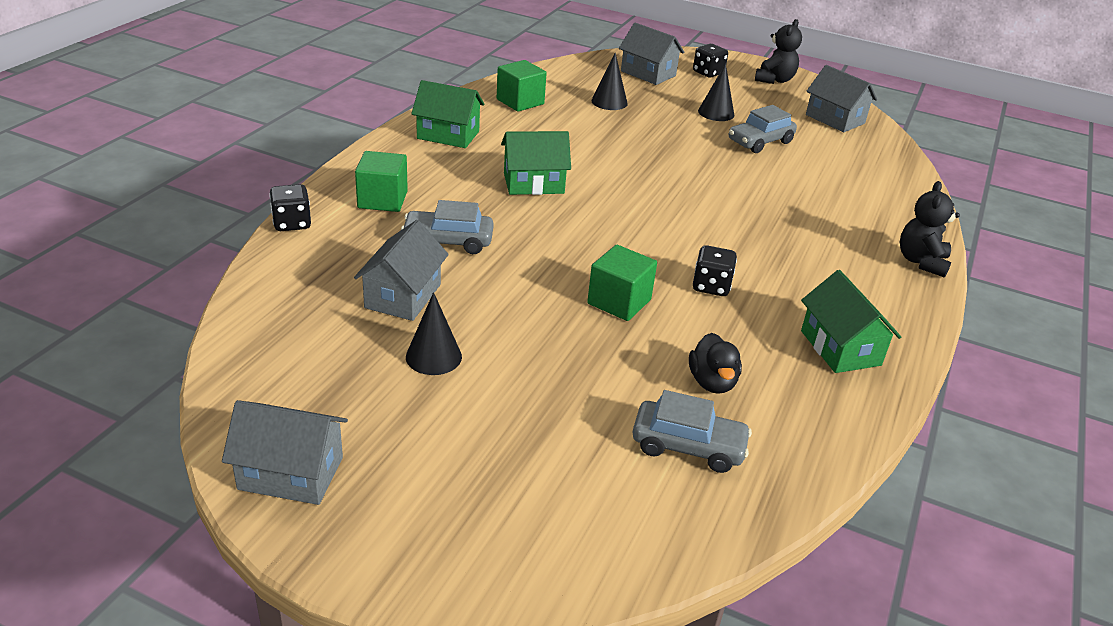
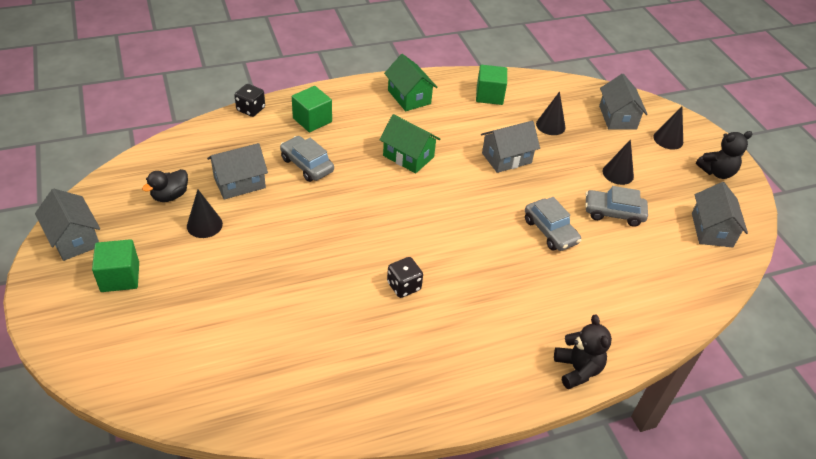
camera: 45 degrees right, 10 degrees up
green cube [587,245,657,321] -> green cube moved to [92,239,139,292]
grey car [633,390,752,473] -> grey car moved to [525,197,581,251]
black duck [689,333,742,394] -> black duck moved to [142,169,188,202]
black dice [693,44,728,78] -> black cone [653,106,683,150]
green house [801,270,901,373] -> none
black teddy bear [900,181,960,278] -> black teddy bear turned 105 degrees clockwise [554,315,612,389]
none -> grey house [481,121,540,173]

